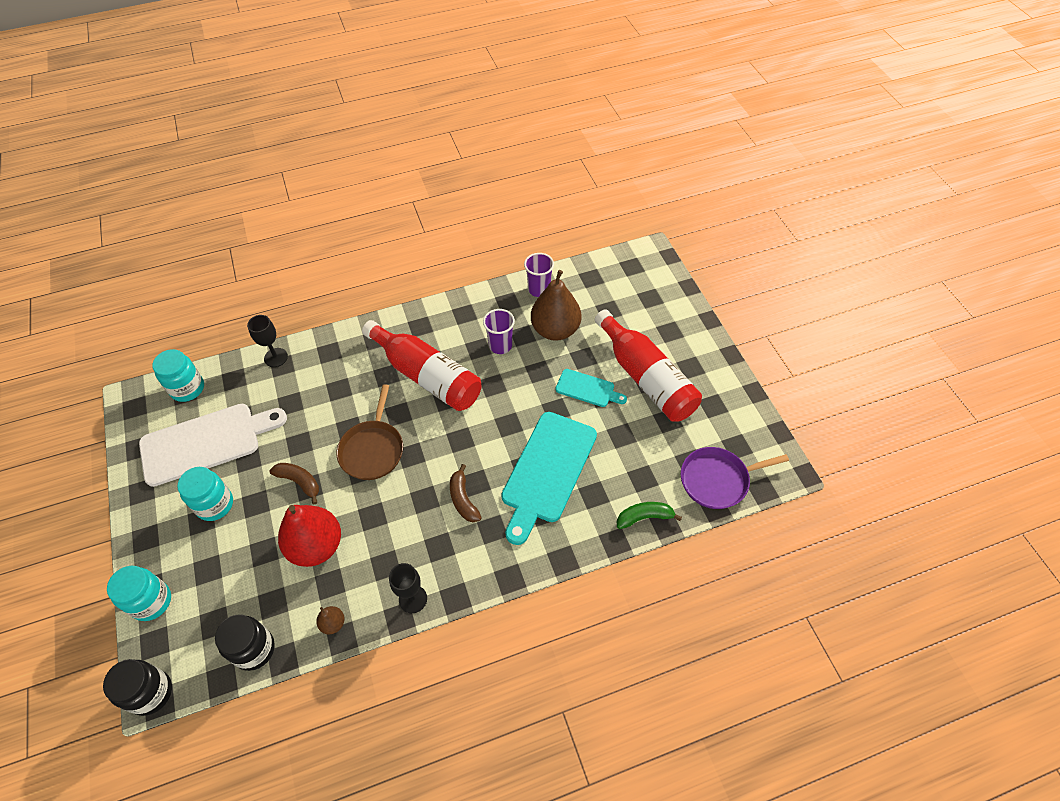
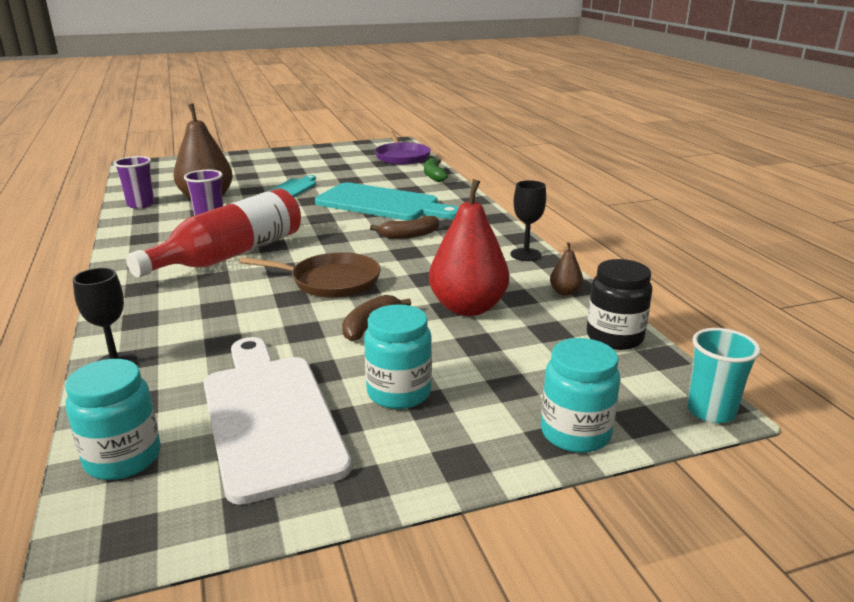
camera: 90 degrees left, 30 degrees down
black jar [103,659,172,716] -> turquoise cup [687,328,761,423]
red bottle [595,309,702,422] -> none

